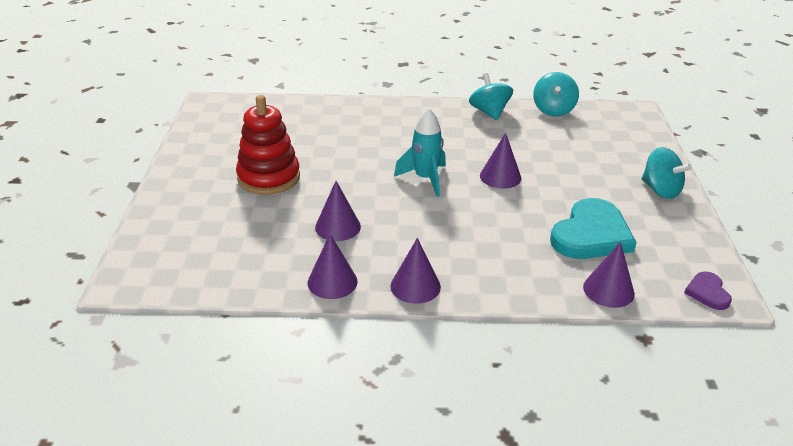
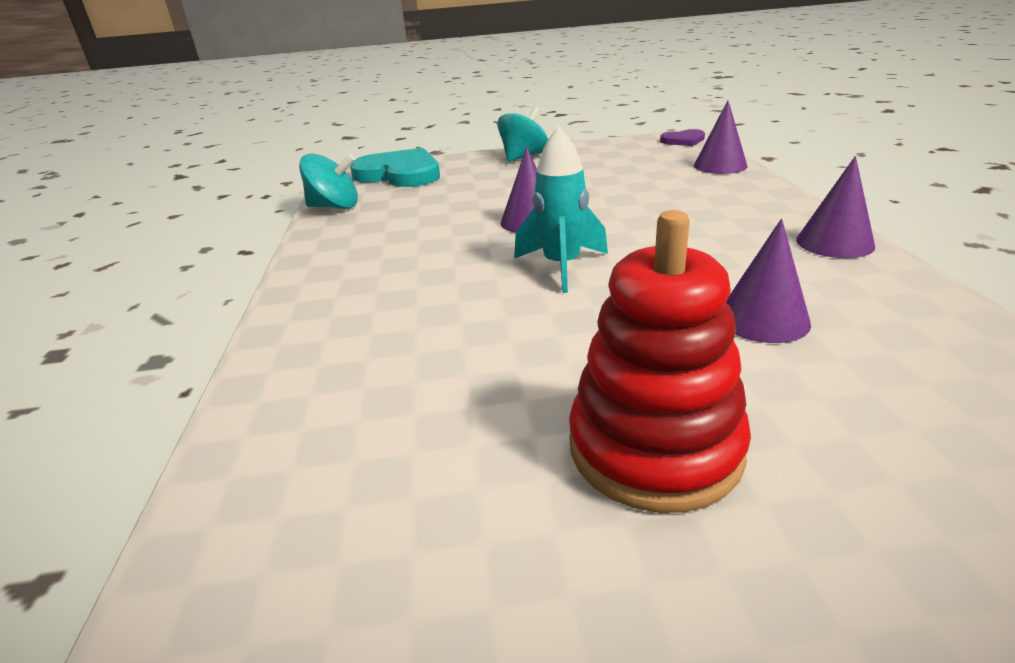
camera: 95 degrees left, 5 degrees down
purple cone [308,234,358,299] -> none
turquoise spinning top [469,73,513,120] -> none
turquoise heart [550,198,637,259] -> turquoise heart moved to [350,148,440,187]

